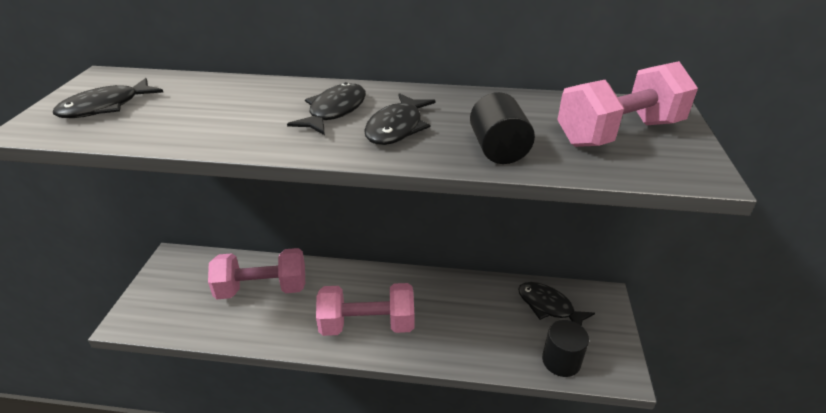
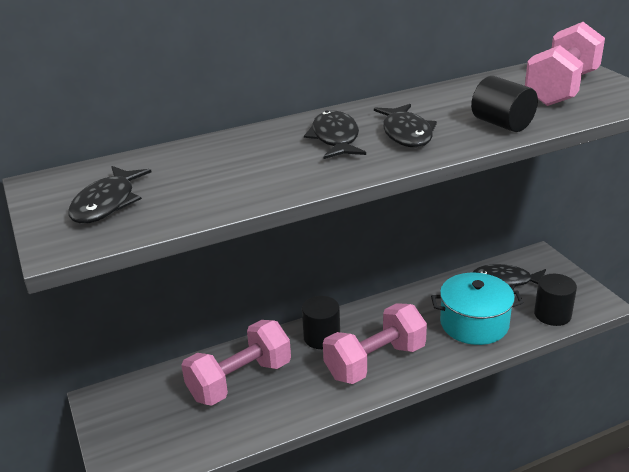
camera: 30 degrees left, 5 degrees down
none -> black cylinder [302,296,340,349]
none -> turquoise pot [431,273,523,345]

